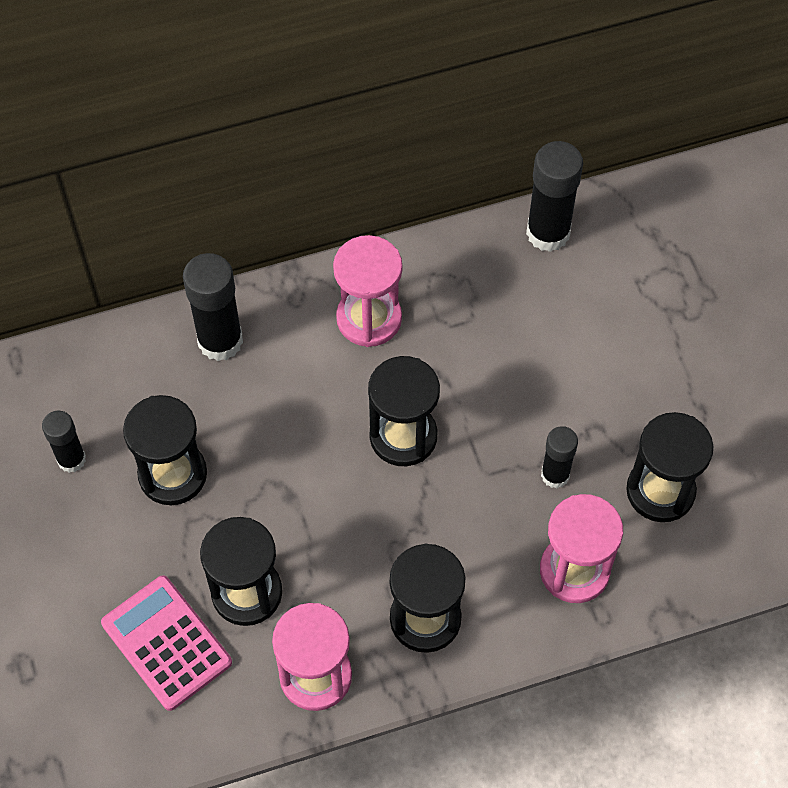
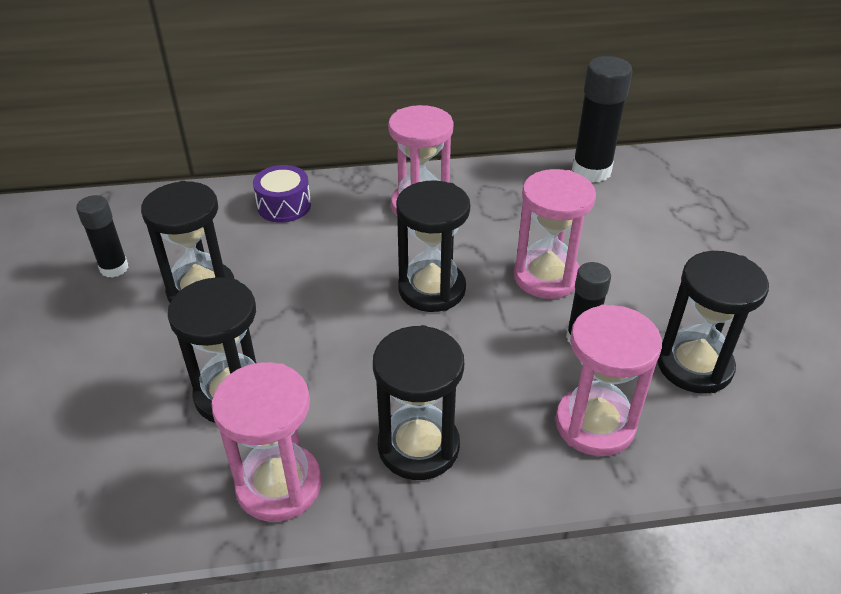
camera: 10 degrees right, 20 degrees down
pink calculator [101,575,232,711] -> none
black glue stick [183,253,243,361] -> purple drum [253,165,311,223]
none -> pink hourglass [514,169,596,299]

